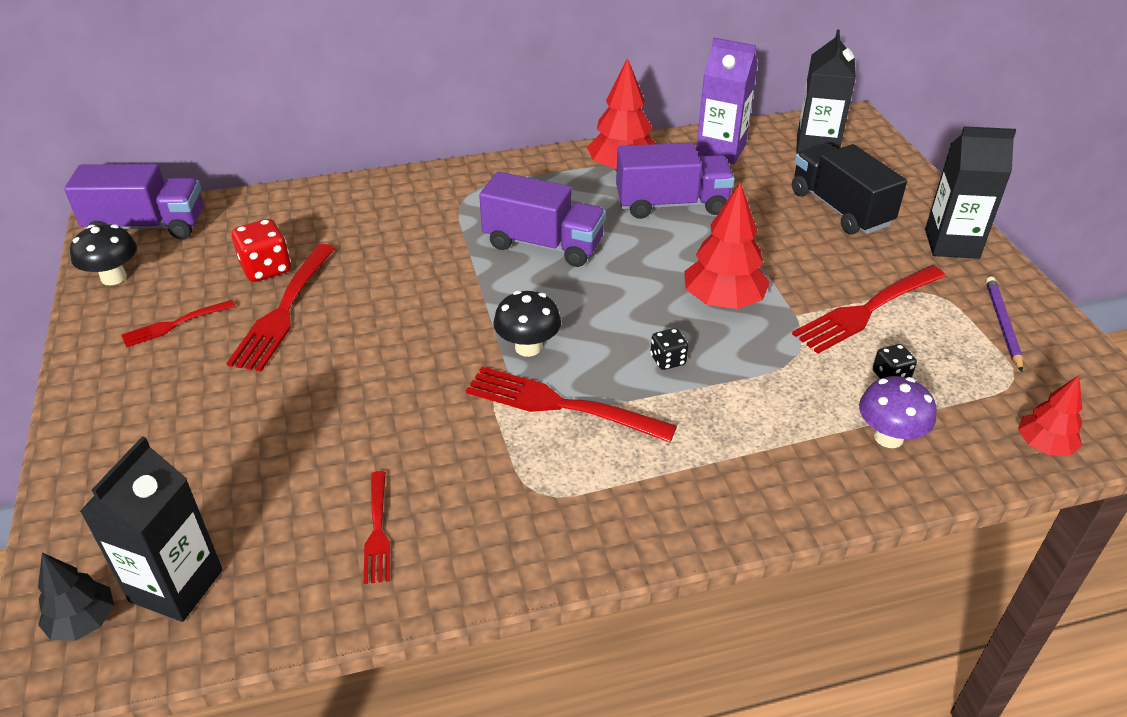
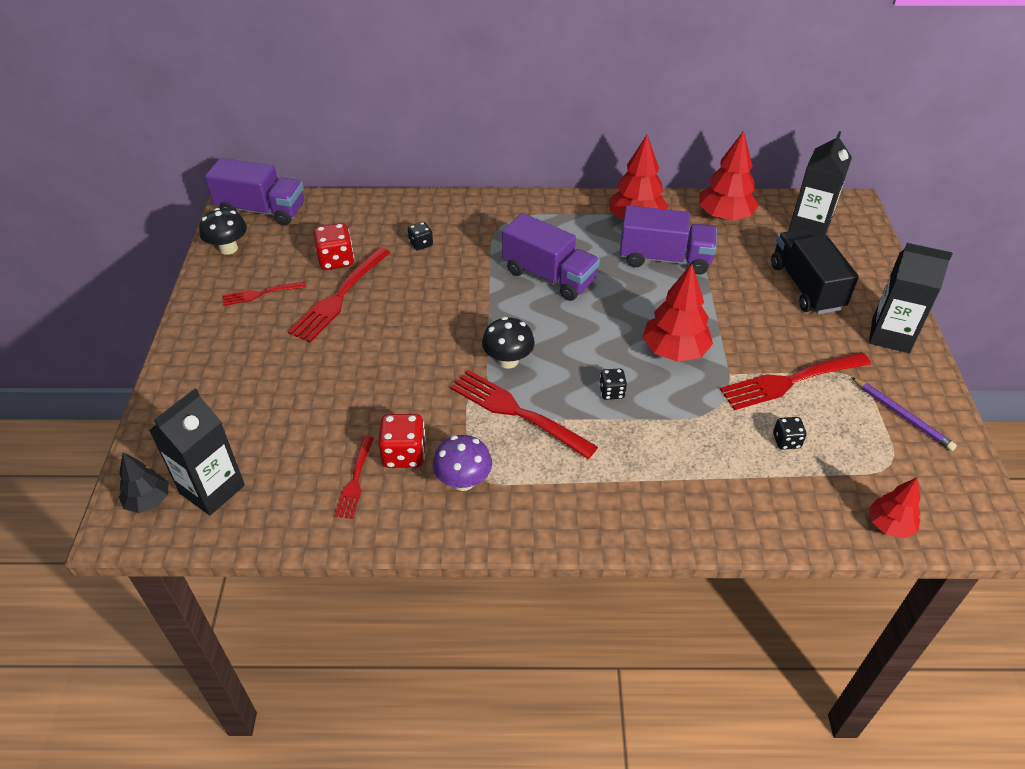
camera: 15 degrees right, 5 degrees up
purple carton [696,38,758,164] -> red tree [699,131,759,221]
purple mushroom [859,376,937,448] -> purple mushroom moved to [433,435,492,491]
purple pencil [986,276,1023,372] -> purple pencil turned 120 degrees clockwise [851,377,957,451]
none -> red dice [378,414,426,468]
none -> black dice [408,222,433,251]

